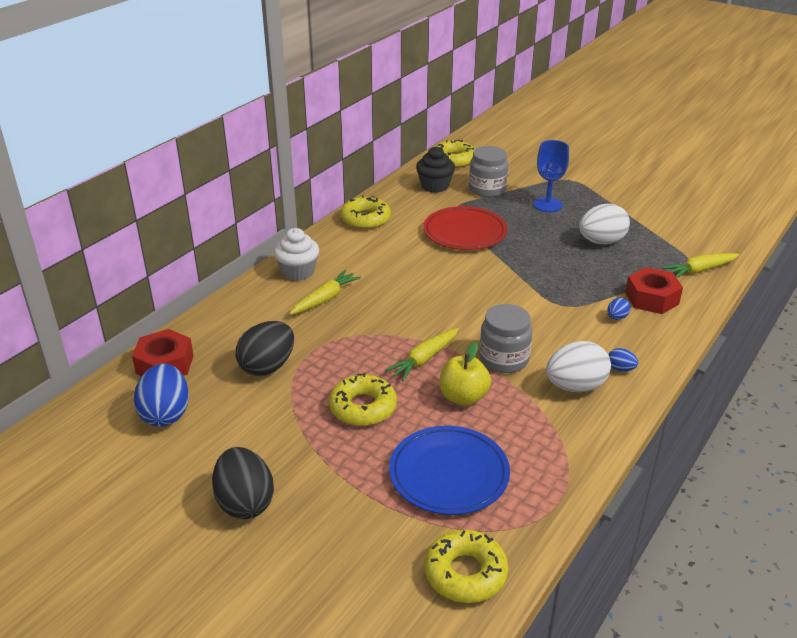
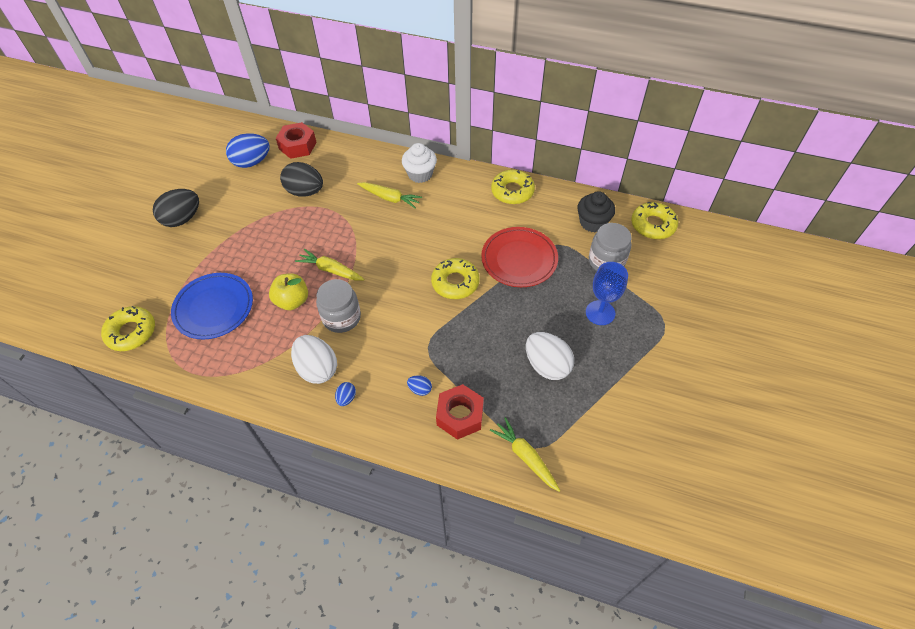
camera: 75 degrees right, 20 degrees up
yellow donut [329,373,397,426] -> yellow donut moved to [431,258,480,299]

